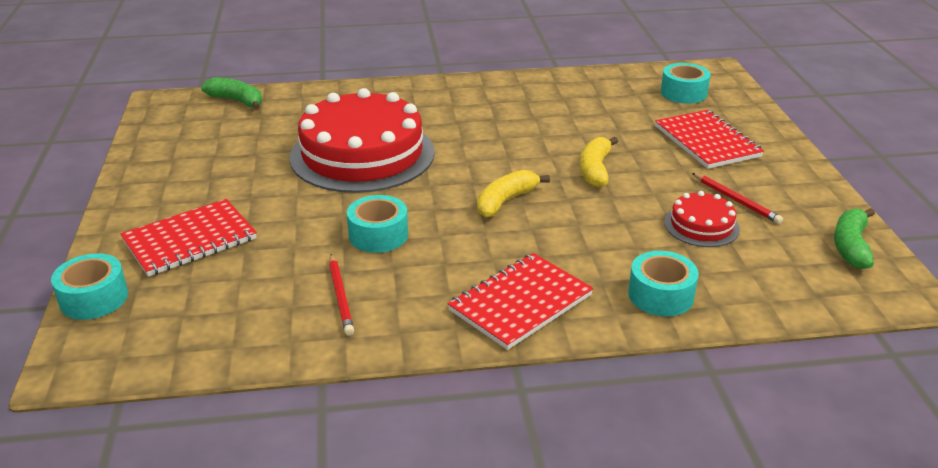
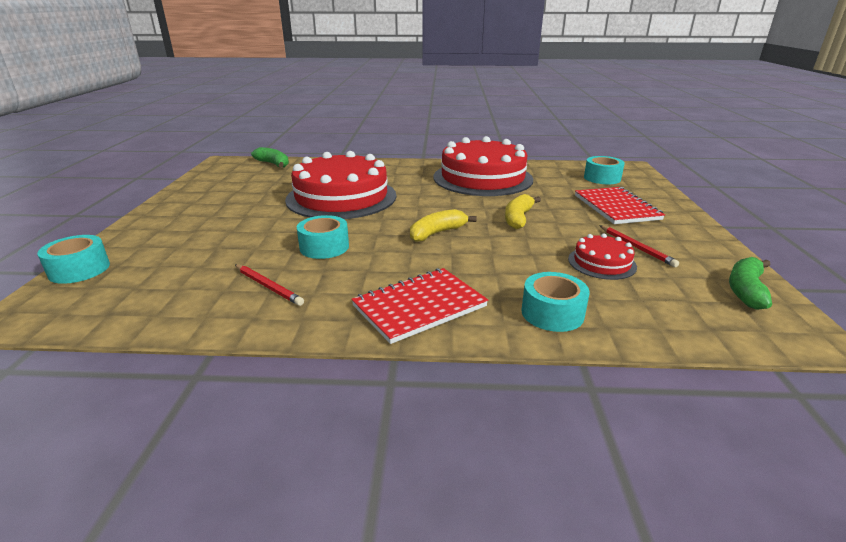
camera: 10 degrees right, 5 degrees down
red notebook [120,199,257,277] -> none
red pencil [329,254,354,335] -> red pencil turned 45 degrees counterclockwise [235,264,304,306]
none -> red cake [434,136,533,196]

